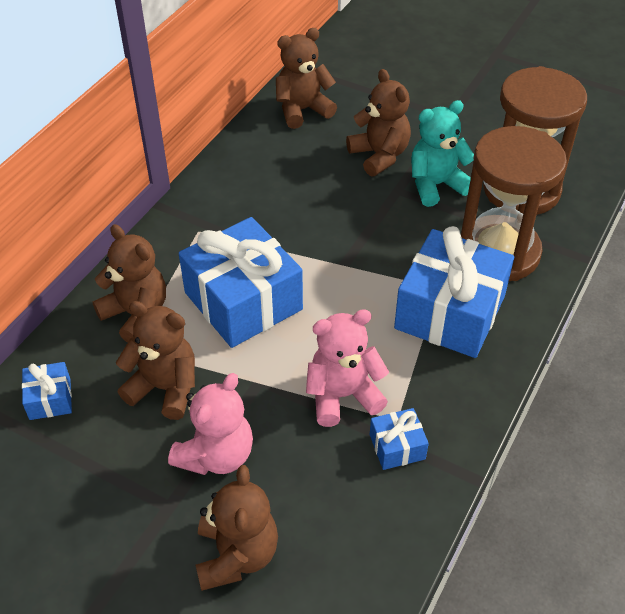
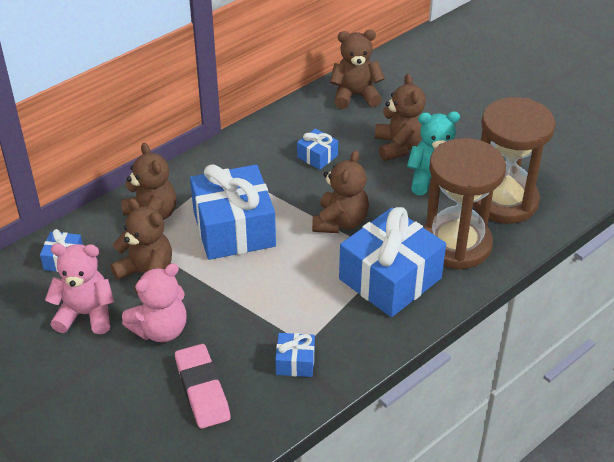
camera: 20 degrees right, 5 degrees down
brown teddy bear [196,465,278,591] -> brown teddy bear moved to [312,150,369,233]
pink teddy bear [306,309,389,427] -> pink teddy bear moved to [45,243,114,334]
none -> pink eraser [175,344,230,429]
none -> blue gift [297,128,338,170]

